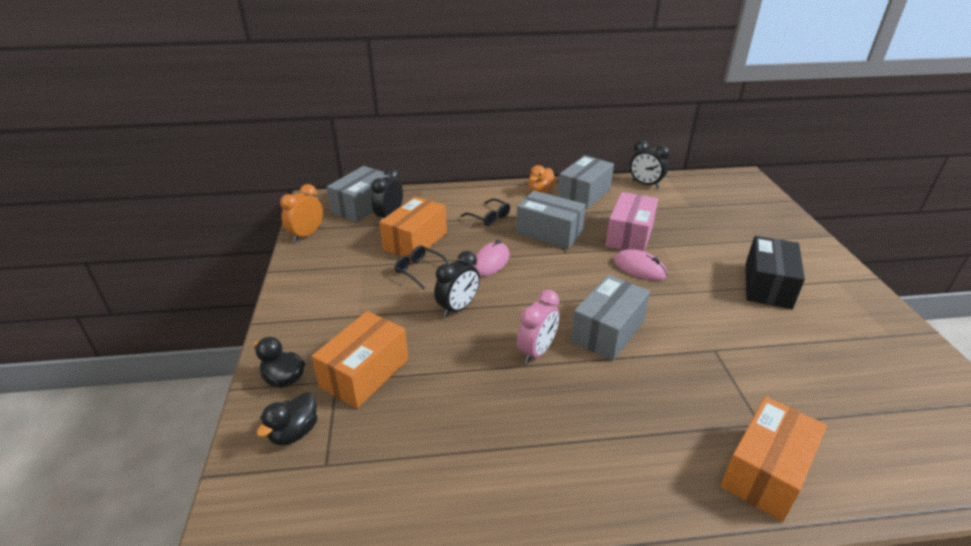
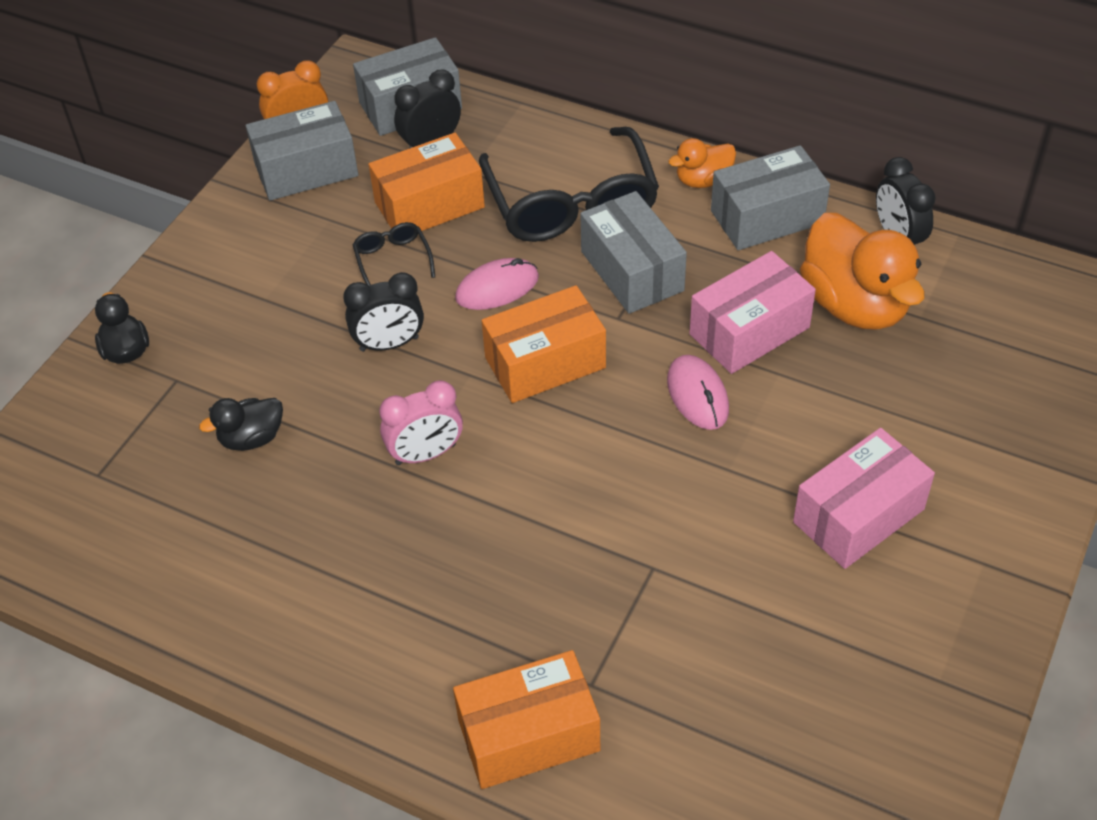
camera: 35 degrees right, 15 degrees up
black duck [256,392,318,445] -> black duck moved to [199,398,283,451]
orange box [312,311,408,408] -> orange box moved to [481,285,606,403]
black glasses [461,199,510,226] -> black glasses [479,127,659,242], size x2.30
grey box [571,275,650,361] -> grey box moved to [246,101,358,201]
black box [745,236,805,309] -> pink box [793,428,935,569]
none -> orange duck [800,213,925,330]

